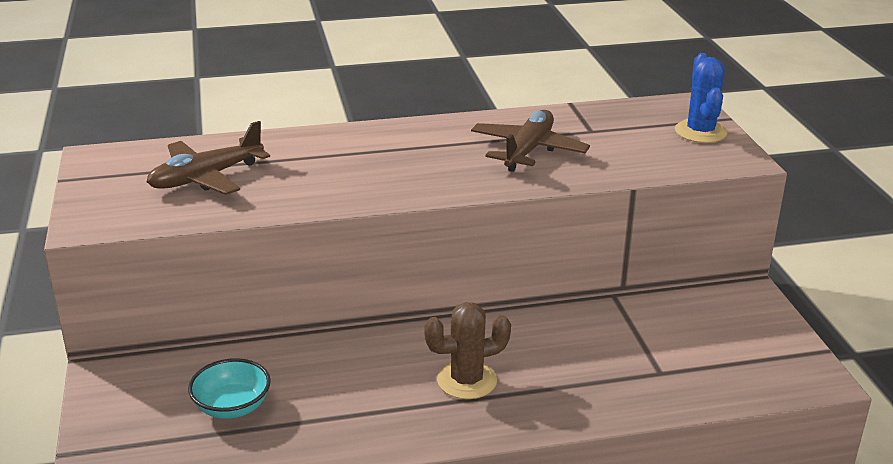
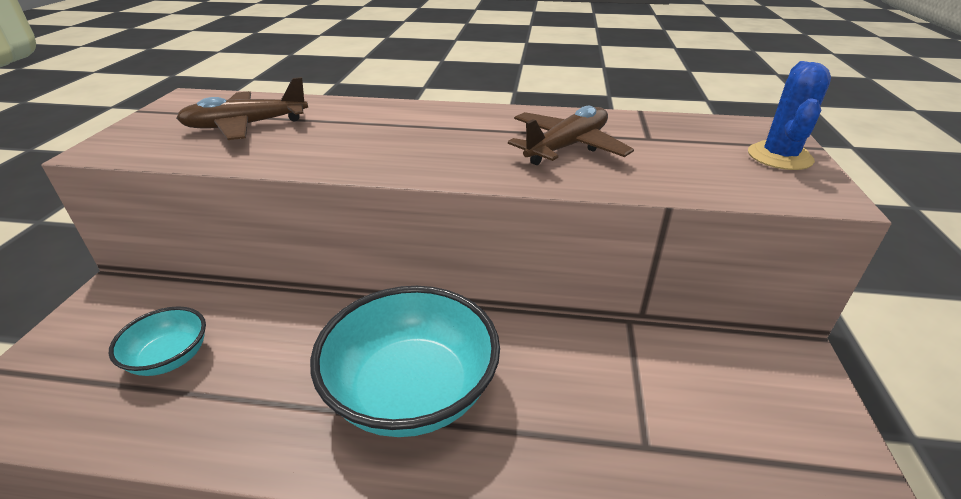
camera: 20 degrees right, 5 degrees up
brown cactus [424,302,511,399] -> turquoise bowl [310,286,500,437]

